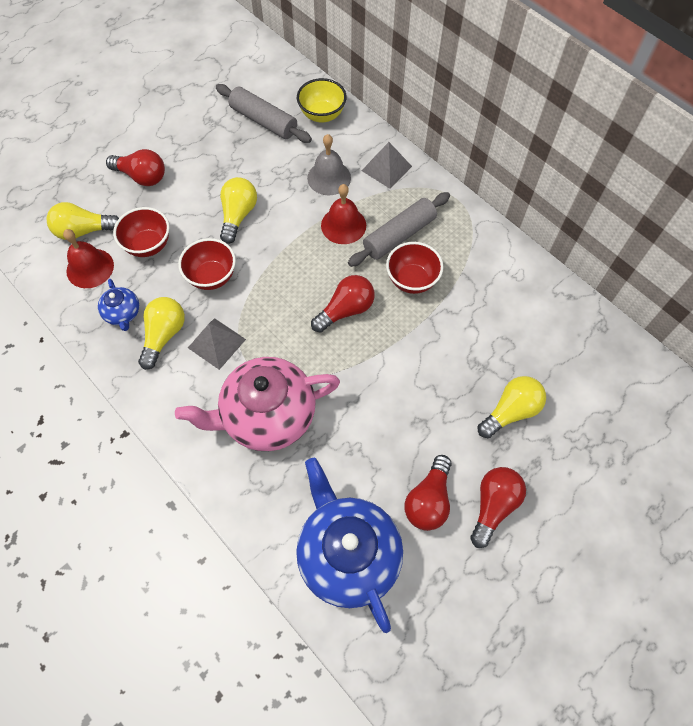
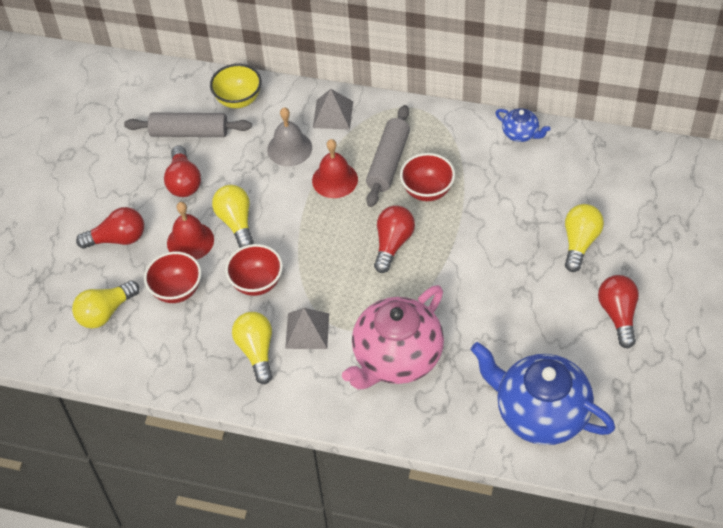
camera: 30 degrees left, 10 degrees down
red bell [63,229,114,288] -> red bell moved to [167,202,214,260]
blue teapot [98,279,139,331] -> blue teapot moved to [495,108,551,142]
red light bulb [405,455,451,531] -> red light bulb moved to [164,146,201,197]

